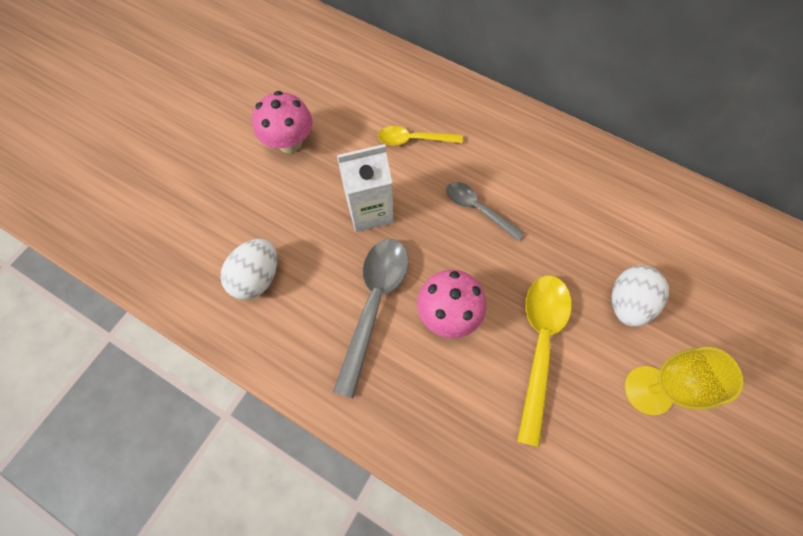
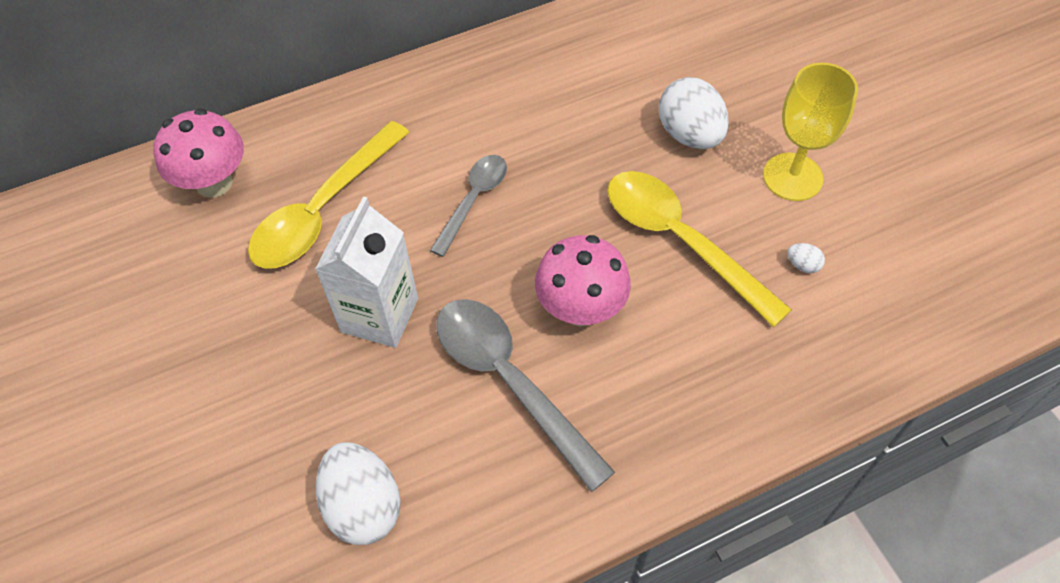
camera: 55 degrees left, 10 degrees down
pink mushroom [252,91,313,153] -> pink mushroom moved to [153,108,244,198]
yellow spoon [378,126,463,145] -> yellow spoon [248,121,409,269], size x1.68
grey spoon [446,182,524,241] -> grey spoon turned 135 degrees clockwise [430,155,507,257]
none -> white egg [787,243,825,273]

